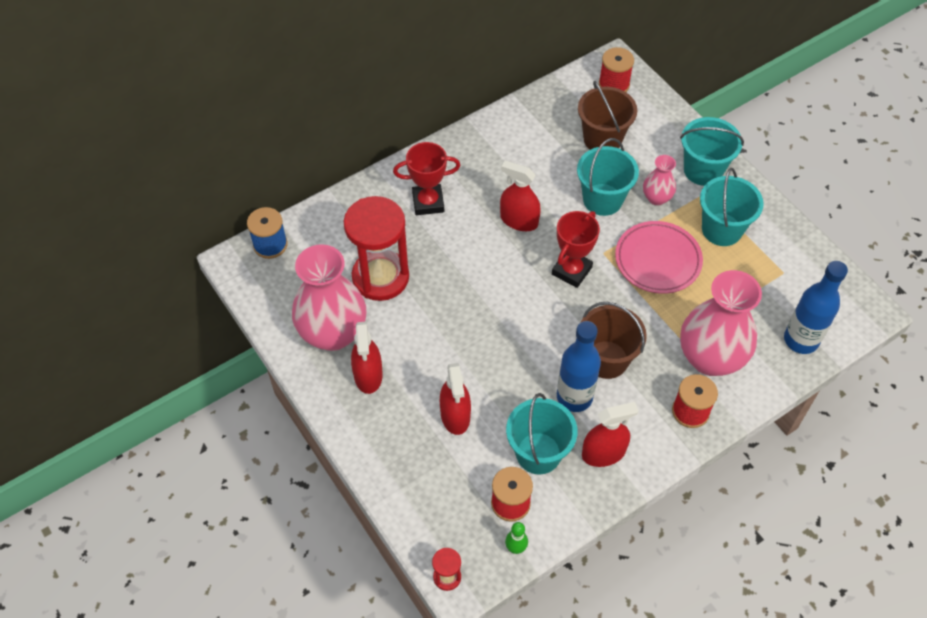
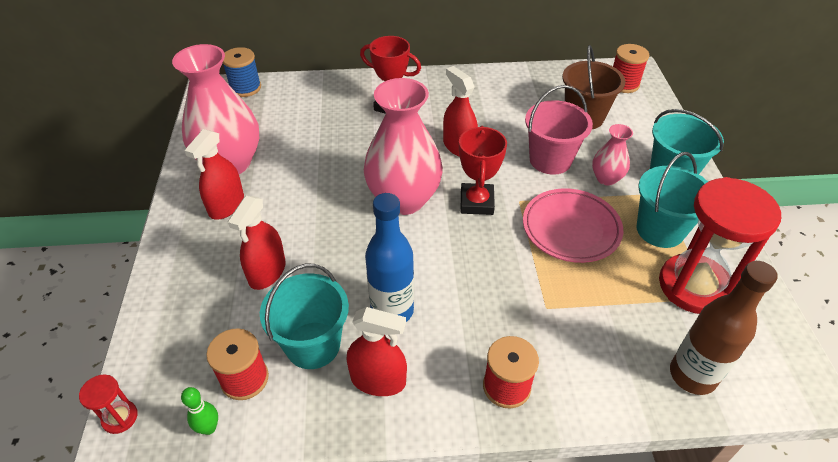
camera: 30 degrees right, 10 degrees down
red hourglass [344,196,409,301] -> red hourglass moved to [659,177,782,314]
red trophy [552,211,600,288] -> red trophy turned 60 degrees counterclockwise [459,126,507,215]
turquoise bucket [577,138,639,216] -> pink bucket [525,85,593,175]
brown bucket [581,302,647,379] -> none
pink vase [680,270,762,376] -> pink vase moved to [364,78,443,215]
blue bottle [784,261,848,354] -> brown bottle [670,261,778,395]

